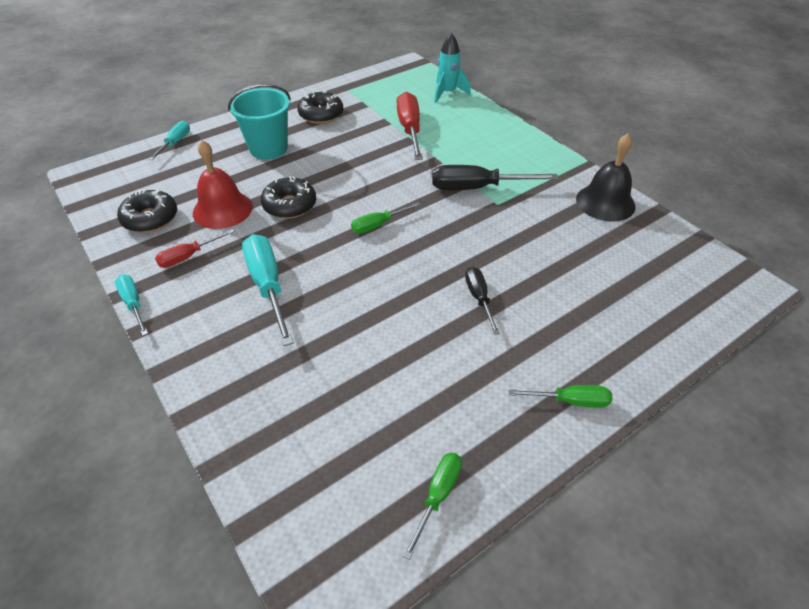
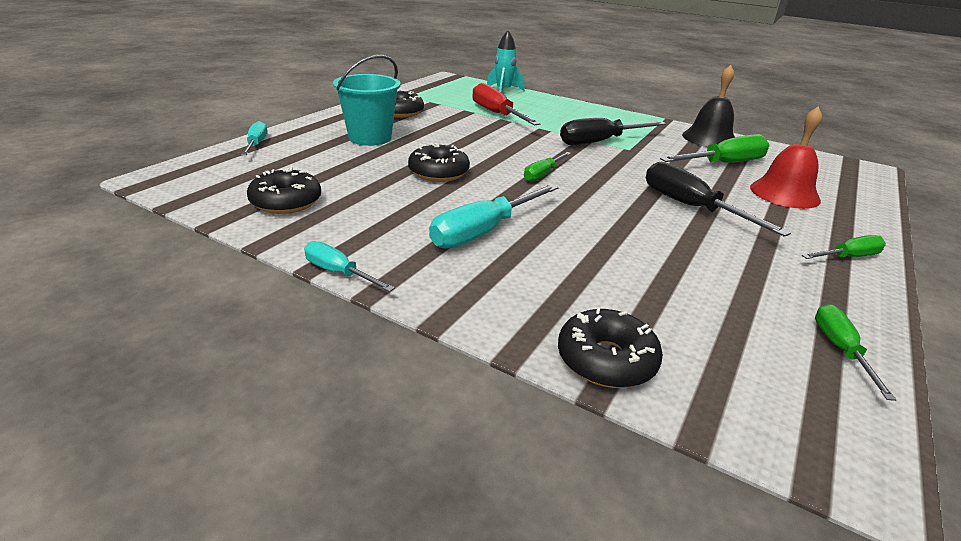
camera: 25 degrees left, 15 degrees down
red screwdriver [155,229,235,268] -> none
red bell [193,140,253,229] -> red bell moved to [750,106,822,209]
turquoise screwdriver [242,234,294,346] -> turquoise screwdriver turned 90 degrees counterclockwise [429,184,558,248]
black screwdriver [465,267,500,335] -> black screwdriver [646,162,791,237], size x1.74
none -> black donut [558,307,663,388]
none -> green screwdriver [660,134,770,163]

